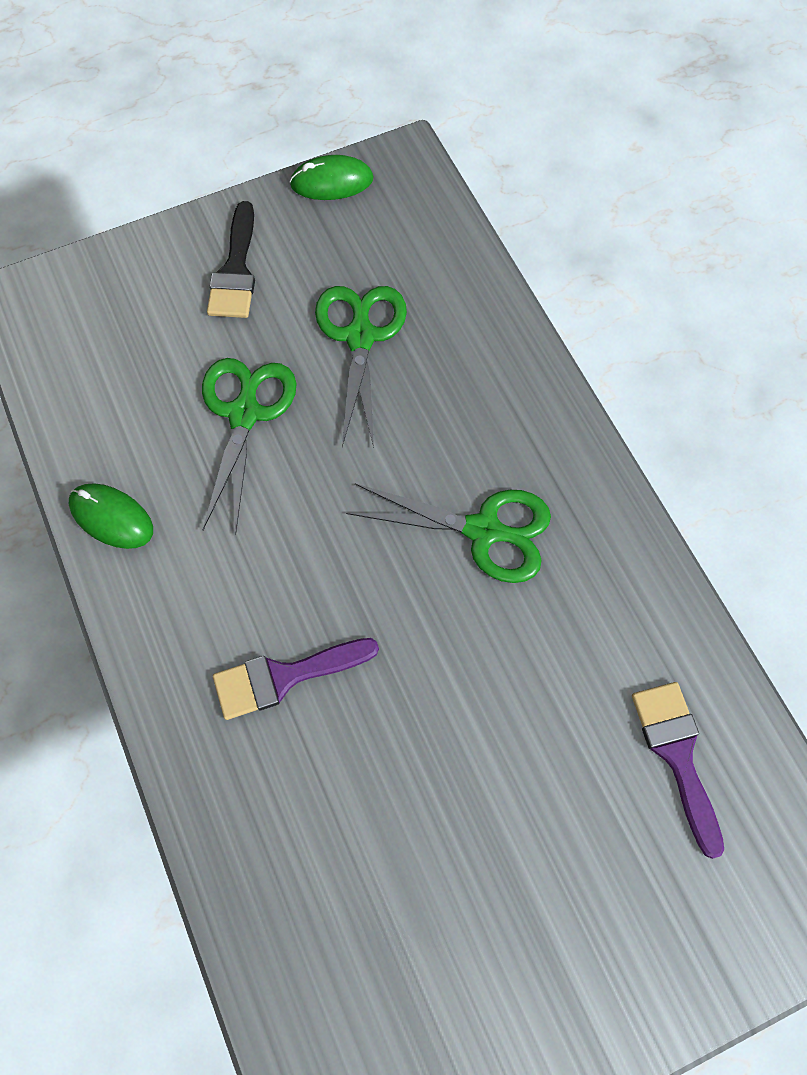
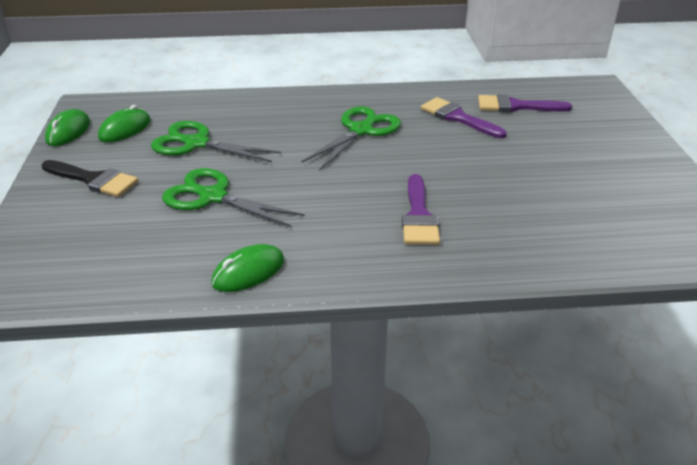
camera: 70 degrees left, 30 degrees down
none -> green mouse [98,105,151,142]
none -> purple brush [421,97,507,138]

